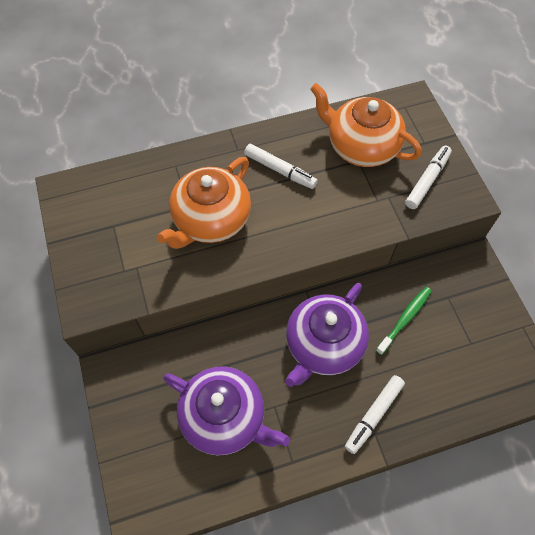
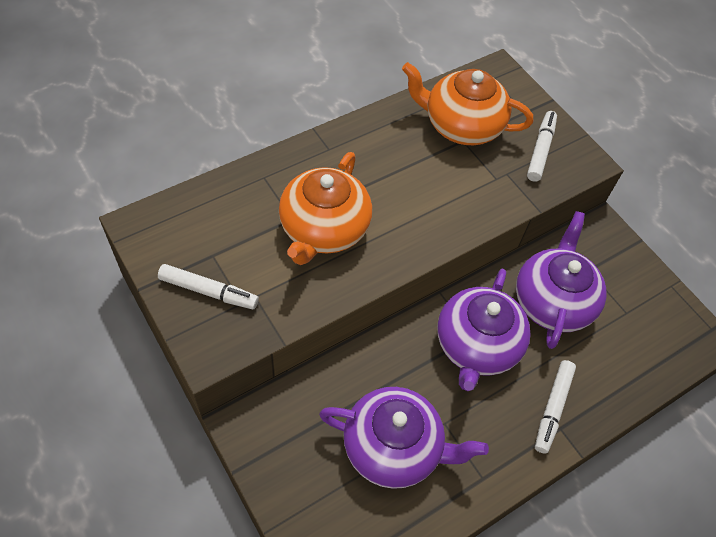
camera: 20 degrees left, 5 degrees down
white marker [244,144,318,189] -> white marker moved to [158,264,259,309]
green toothbrush [376,287,432,355] -> purple teapot [516,211,606,349]

